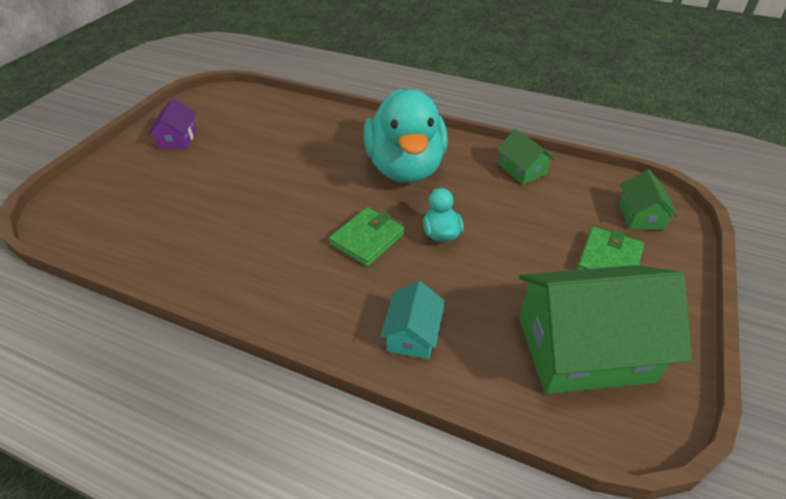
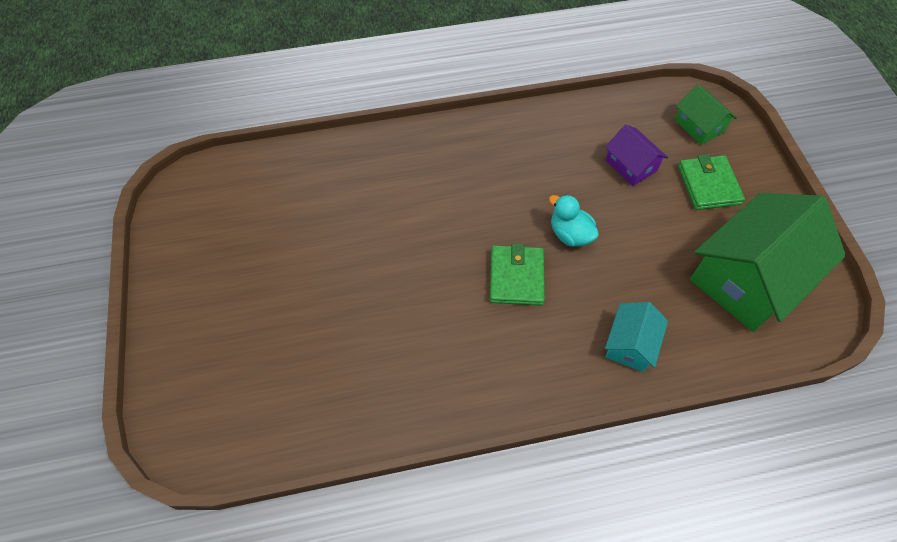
camera: 35 degrees left, 15 degrees up
purple house [148,98,197,149] -> purple house moved to [605,124,668,186]
turquoise duck [364,89,448,183] -> none
turquoise house [380,281,445,360] -> turquoise house turned 45 degrees clockwise [605,302,668,372]
green house [497,128,555,185] -> none

